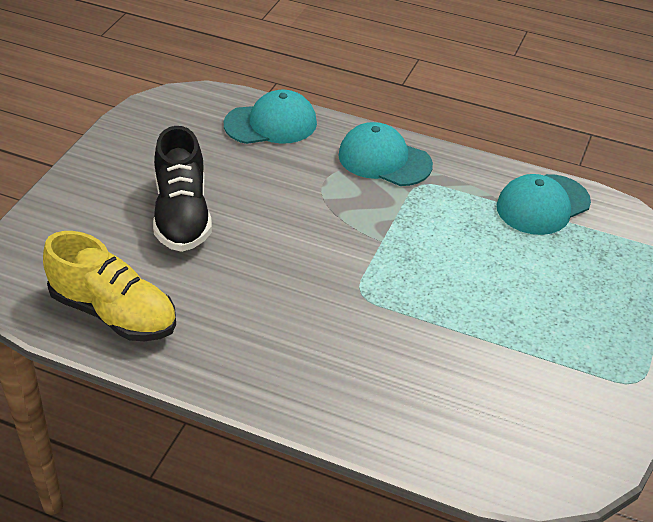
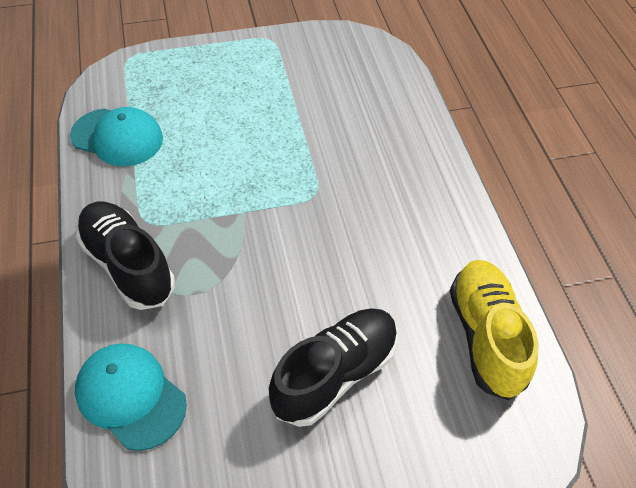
camera: 125 degrees left, 10 degrees up
turquoise cap [338,122,433,186] -> black shoe [75,202,175,310]

